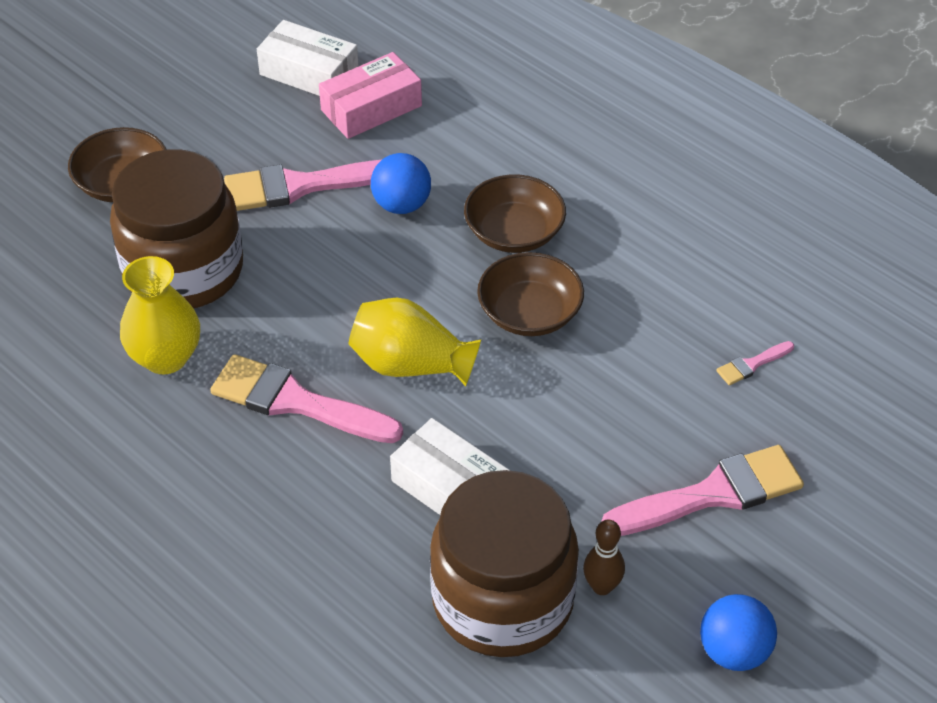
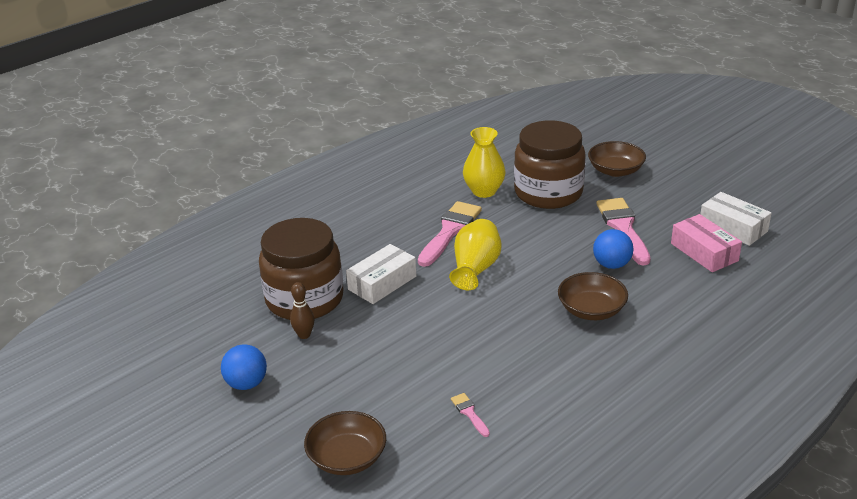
camera: 95 degrees right, 15 degrees down
white box [257,20,359,96] -> white box turned 75 degrees counterclockwise [700,192,772,246]
brown bowl [477,252,584,336] -> brown bowl moved to [304,411,386,475]
pink brush [601,445,804,536] -> none

